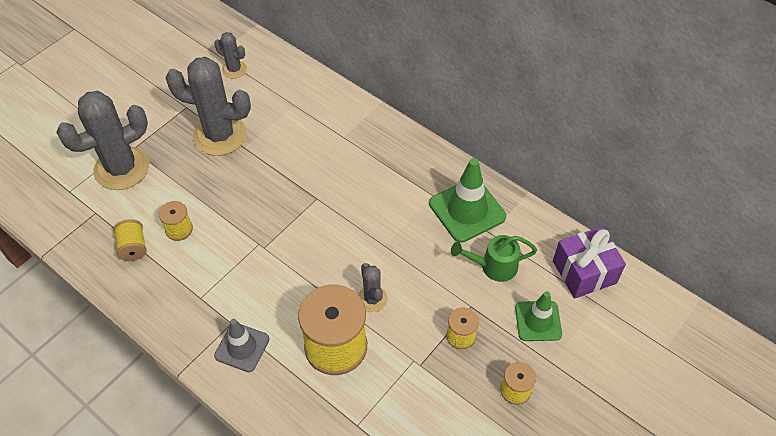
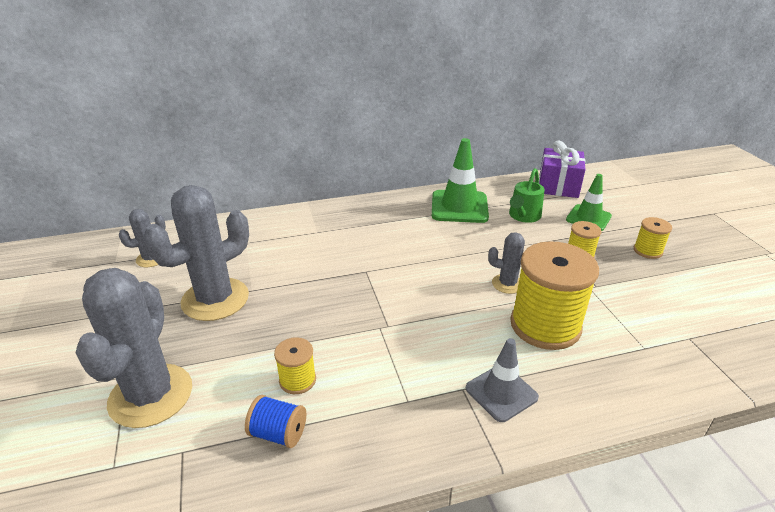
camera: 55 degrees left, 20 degrees down
yellow spool [114,219,147,261] -> blue spool [245,395,306,448]

